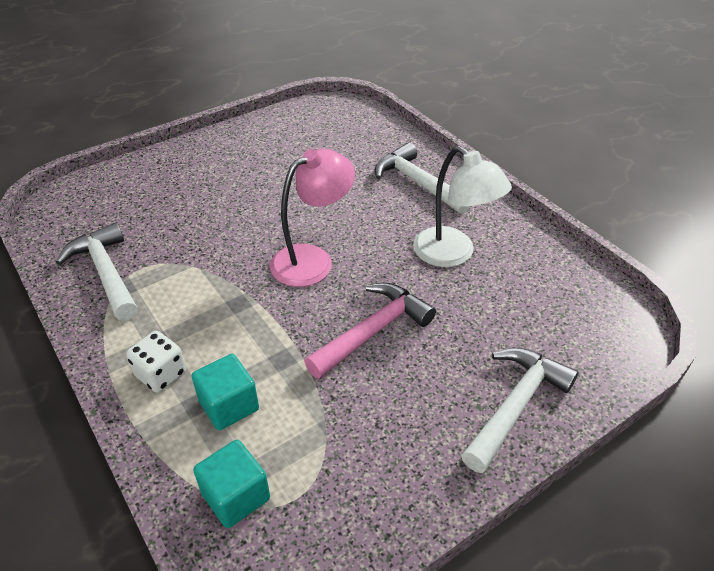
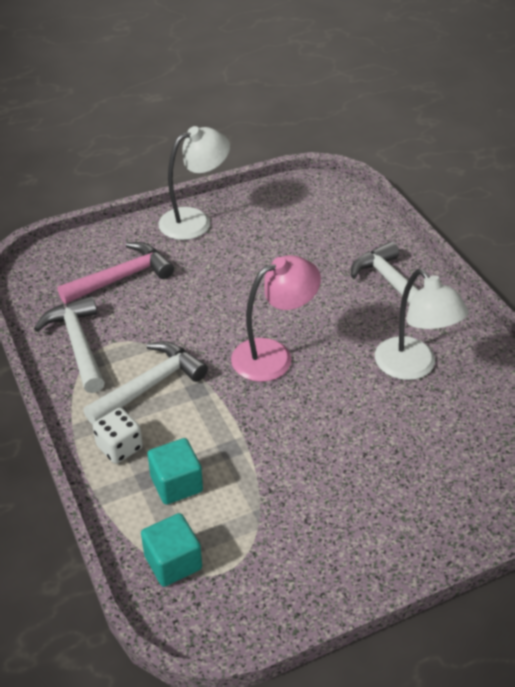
camera: 10 degrees right, 0 degrees up
pink hammer [304,283,436,379] -> pink hammer moved to [57,242,174,304]
white hammer [461,348,579,473] -> white hammer moved to [83,341,208,425]
none -> white lamp [158,126,230,240]

